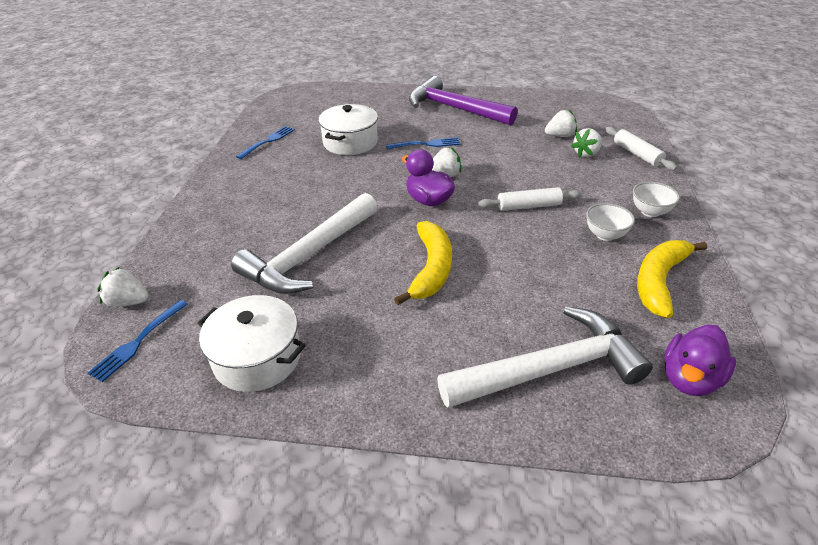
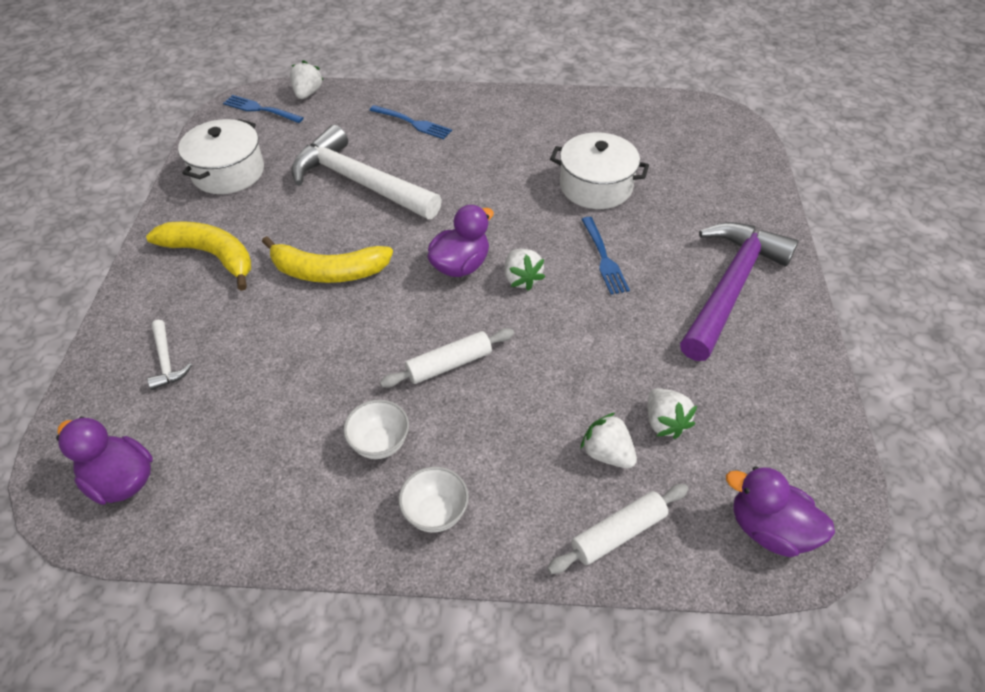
camera: 85 degrees right, 10 degrees up
blue fork [236,126,295,159] -> blue fork moved to [369,105,452,139]
white hammer [437,306,653,408] -> white hammer [147,320,192,390], size x0.41
white rolling pin [478,187,582,211] -> white rolling pin turned 75 degrees clockwise [380,328,514,388]
yellow banana [637,240,707,318] -> yellow banana moved to [146,221,251,291]
none -> purple duck [726,467,835,557]

